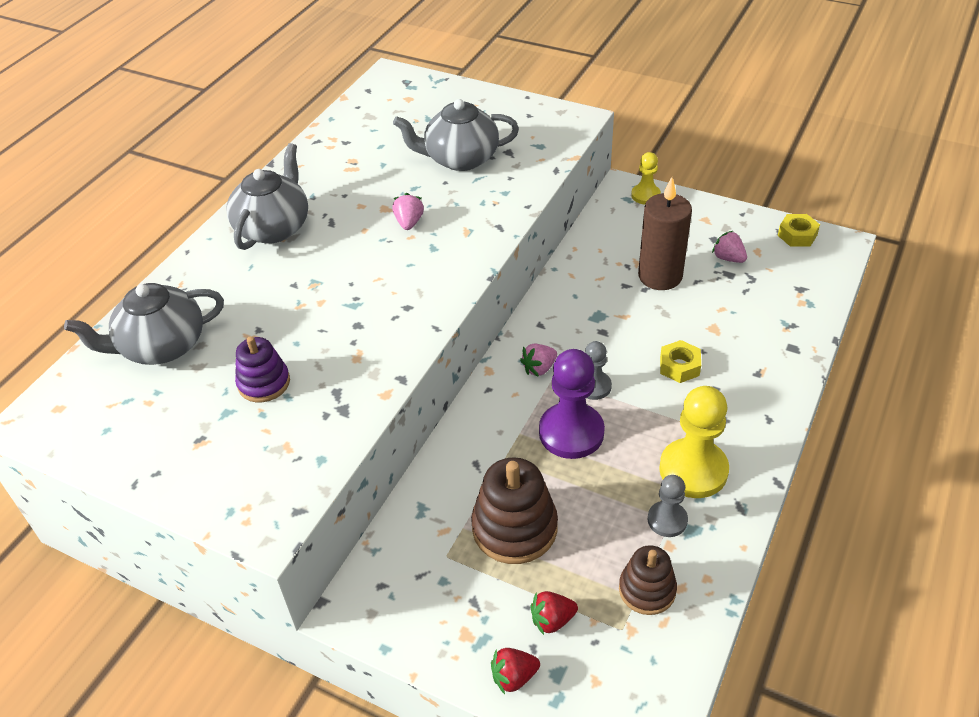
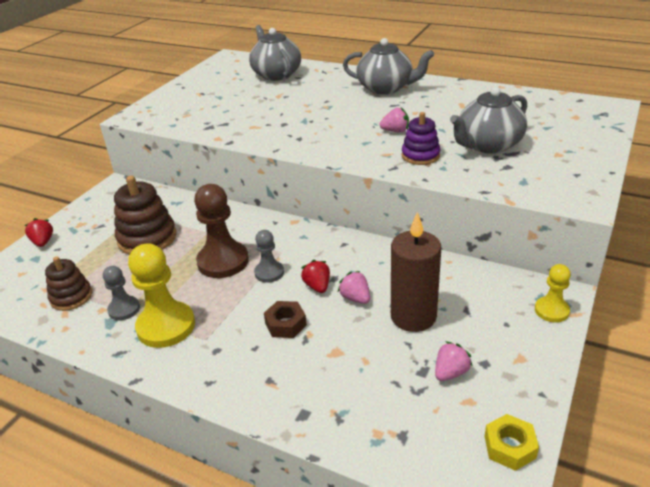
camera: 90 degrees right, 10 degrees down
purple stacking toy [235,336,290,402] -> purple stacking toy moved to [402,112,441,165]
grey teapot [393,99,519,171] -> grey teapot turned 120 degrees counterclockwise [450,87,527,154]
pink strawberry [520,344,557,377] -> pink strawberry moved to [338,271,370,304]
red strawberry [530,591,578,635] -> red strawberry moved to [301,260,330,293]
purple pawn [539,349,605,459] -> brown pawn [194,184,249,278]
yellow nut [660,340,701,383] -> brown nut [264,301,307,338]

